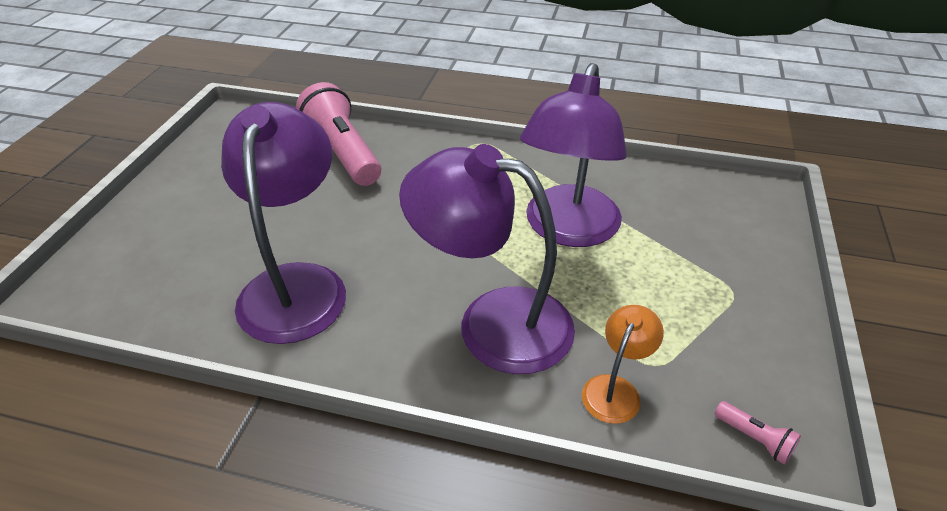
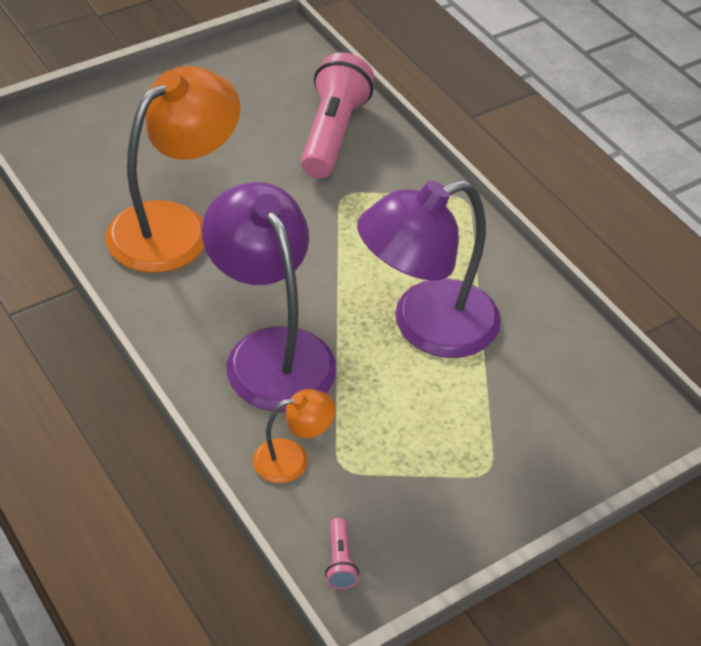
camera: 40 degrees right, 5 degrees up
purple lamp [221,102,346,344] -> orange lamp [106,66,240,273]

